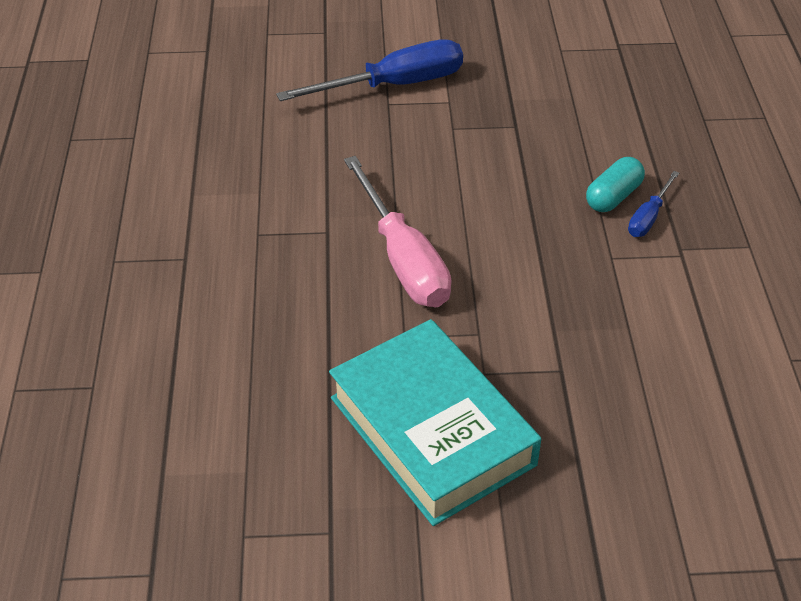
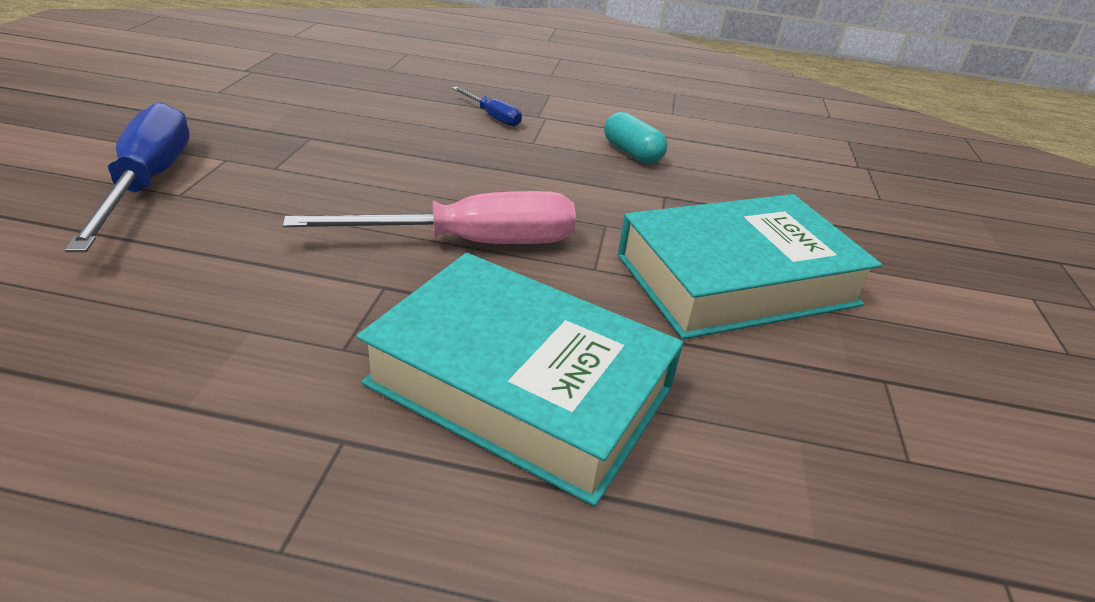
camera: 80 degrees left, 10 degrees down
turquoise capsule [586,157,645,212] -> turquoise capsule moved to [604,112,667,164]
none -> turquoise book [357,253,683,506]

